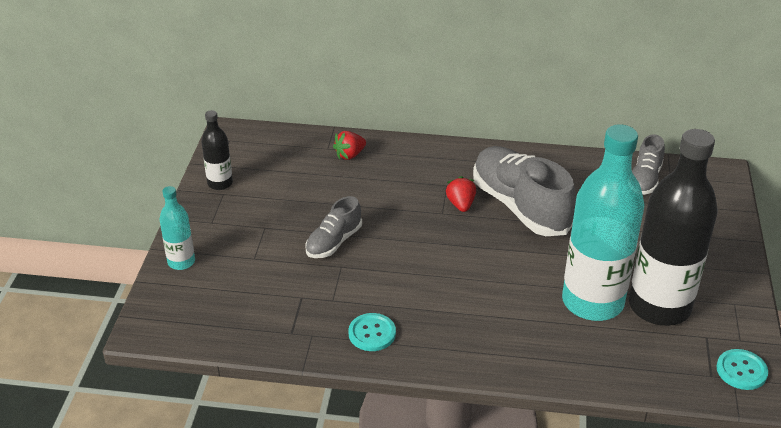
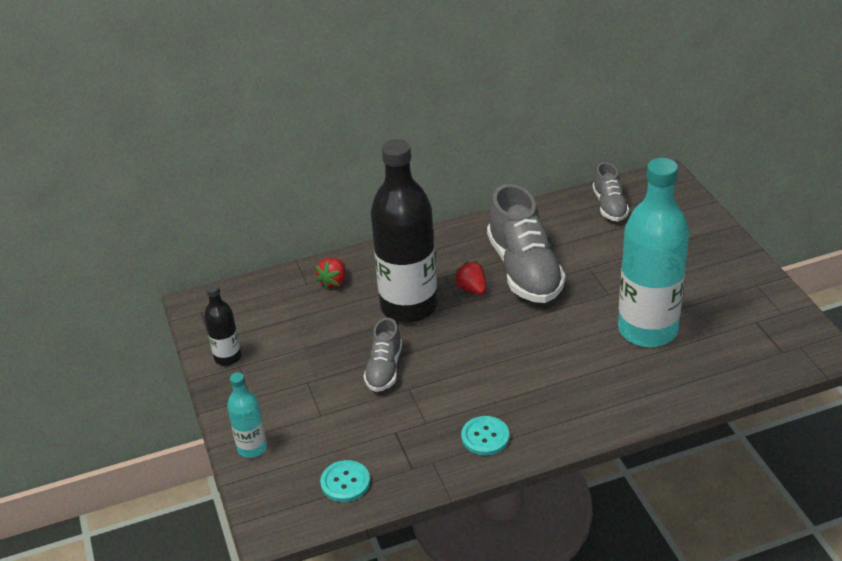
camera: 25 degrees left, 0 degrees up
grey shoe [473,146,576,236] -> grey shoe turned 135 degrees counterclockwise [487,184,566,303]
black bottle [629,129,718,326] -> black bottle moved to [371,139,438,323]
turquoise button [717,349,768,390] -> turquoise button moved to [320,460,370,502]

